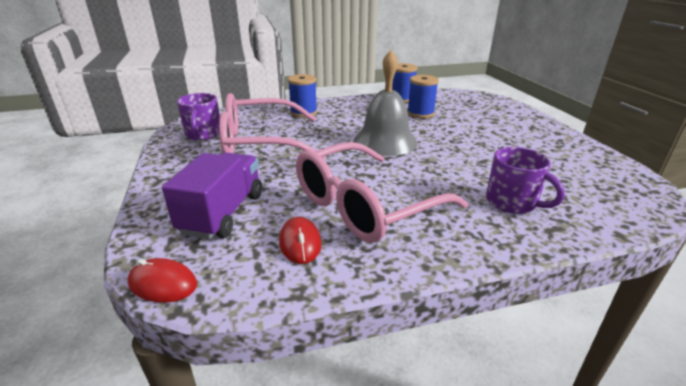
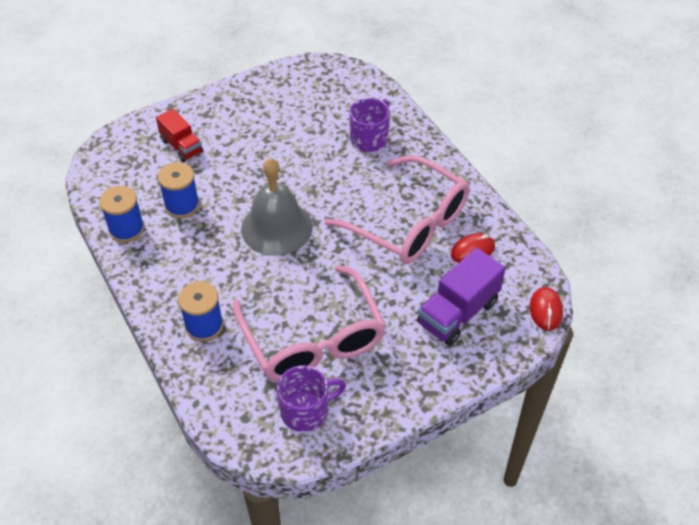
camera: 105 degrees left, 20 degrees up
purple truck [162,152,262,239] -> purple truck turned 45 degrees counterclockwise [417,248,505,346]
none -> red truck [156,109,203,162]

